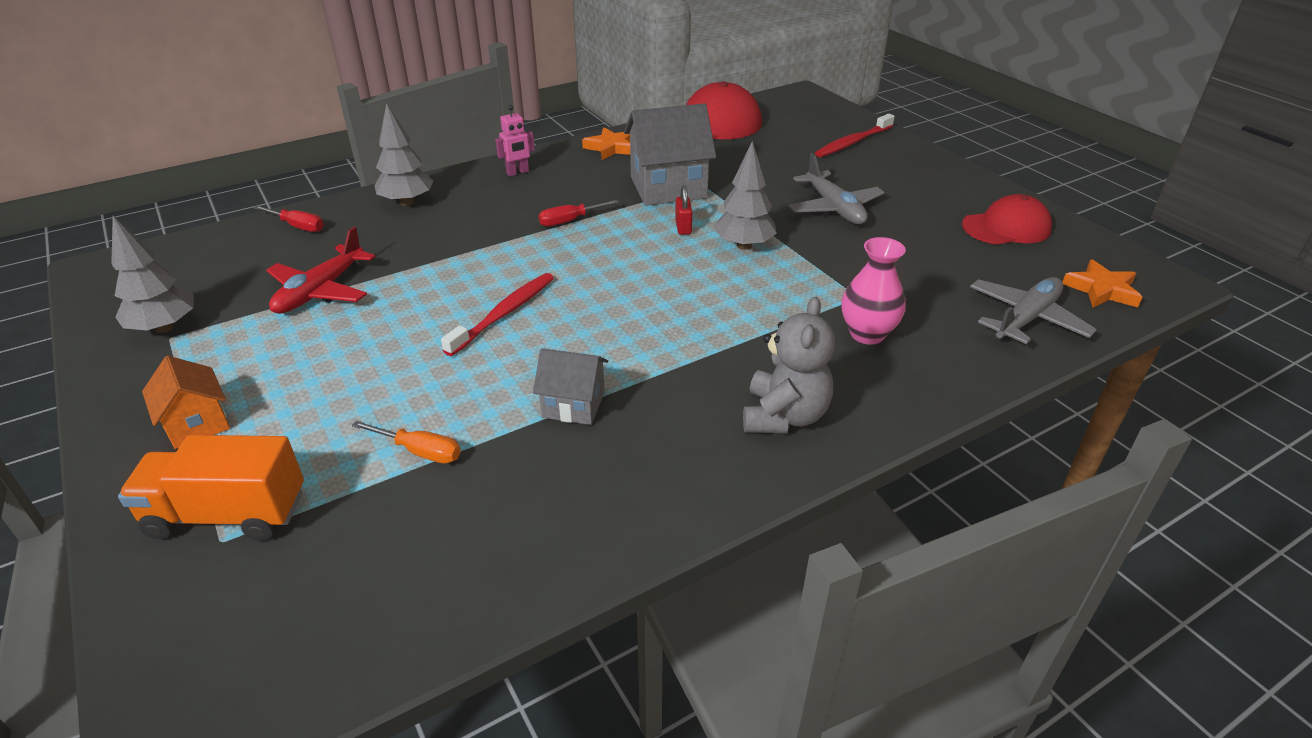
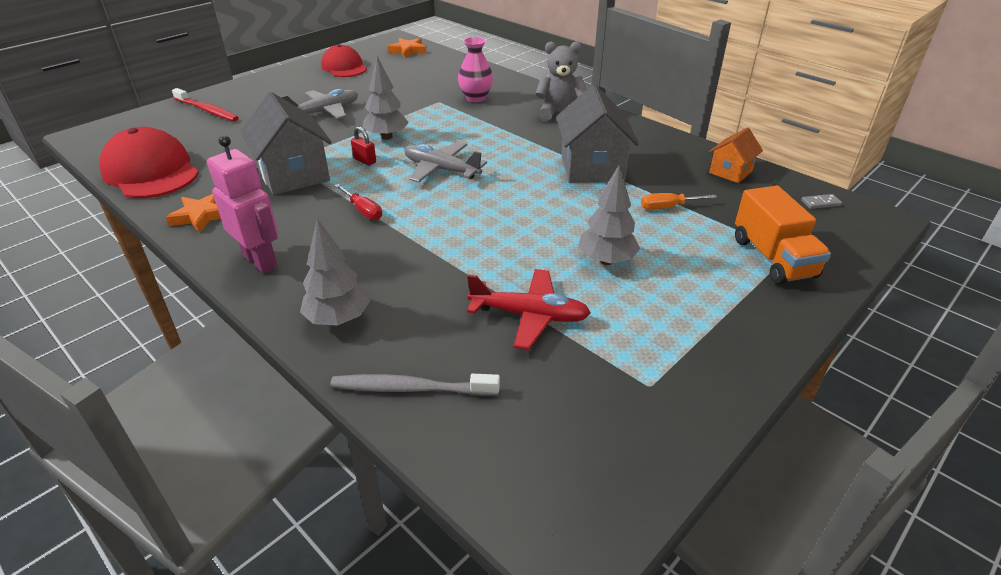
camera: 105 degrees left, 0 degrees up
grey tree [111,216,194,333] -> grey tree moved to [578,165,640,265]
orange house [142,356,230,449] -> orange house moved to [709,128,763,183]
red screwdriver [253,205,324,232] -> grey toothbrush [330,374,500,396]
orange screwdriver [352,421,460,464] -> orange screwdriver turned 105 degrees counterclockwise [641,193,717,210]
red toothbrush [441,273,554,356] -> none
pink robot [495,105,535,176] -> pink robot [207,135,278,273], size x1.75
grey house [533,348,608,425] -> grey house [556,85,639,183], size x1.78
red padlock [675,185,692,235] -> red padlock turned 60 degrees clockwise [351,126,376,166]
grey plane [970,277,1097,344] -> grey plane moved to [404,141,487,183]
none -> grey domino [801,194,842,209]

